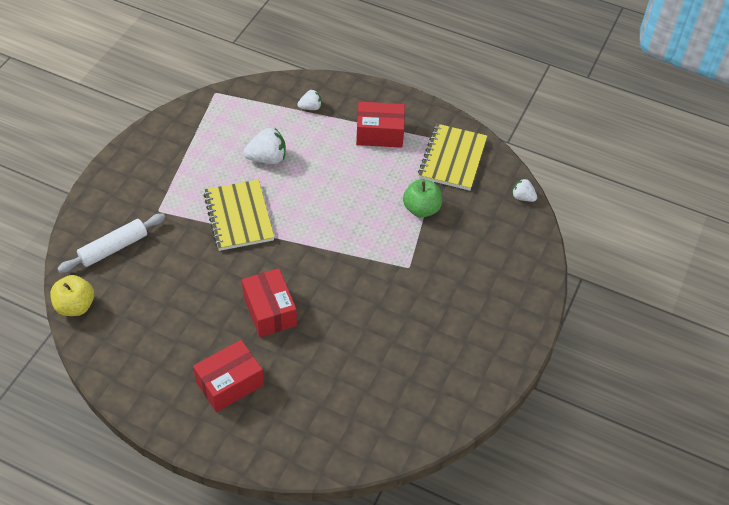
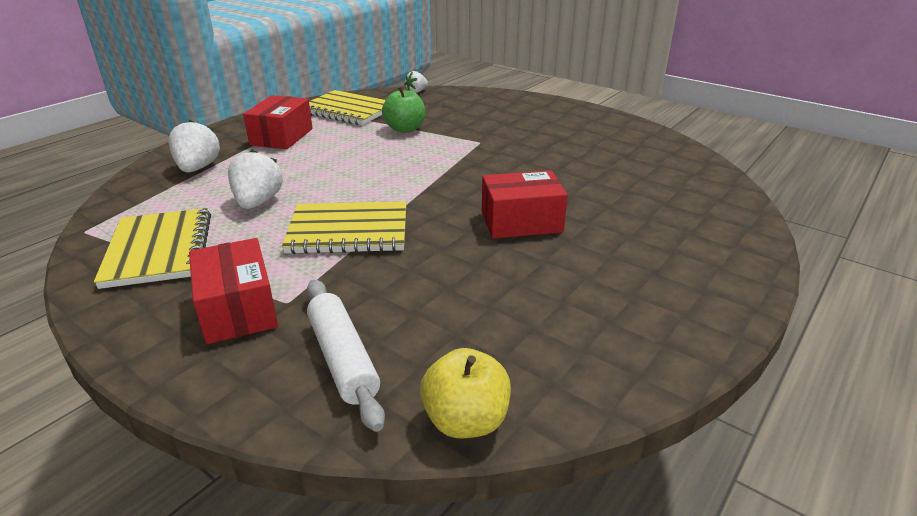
camera: 75 degrees left, 20 degrees down
red box [193,340,264,412] -> red box moved to [189,238,278,344]
white strawberry [297,90,322,110] -> white strawberry [169,120,220,173], size x1.67
none -> yellow notebook [94,208,211,289]

